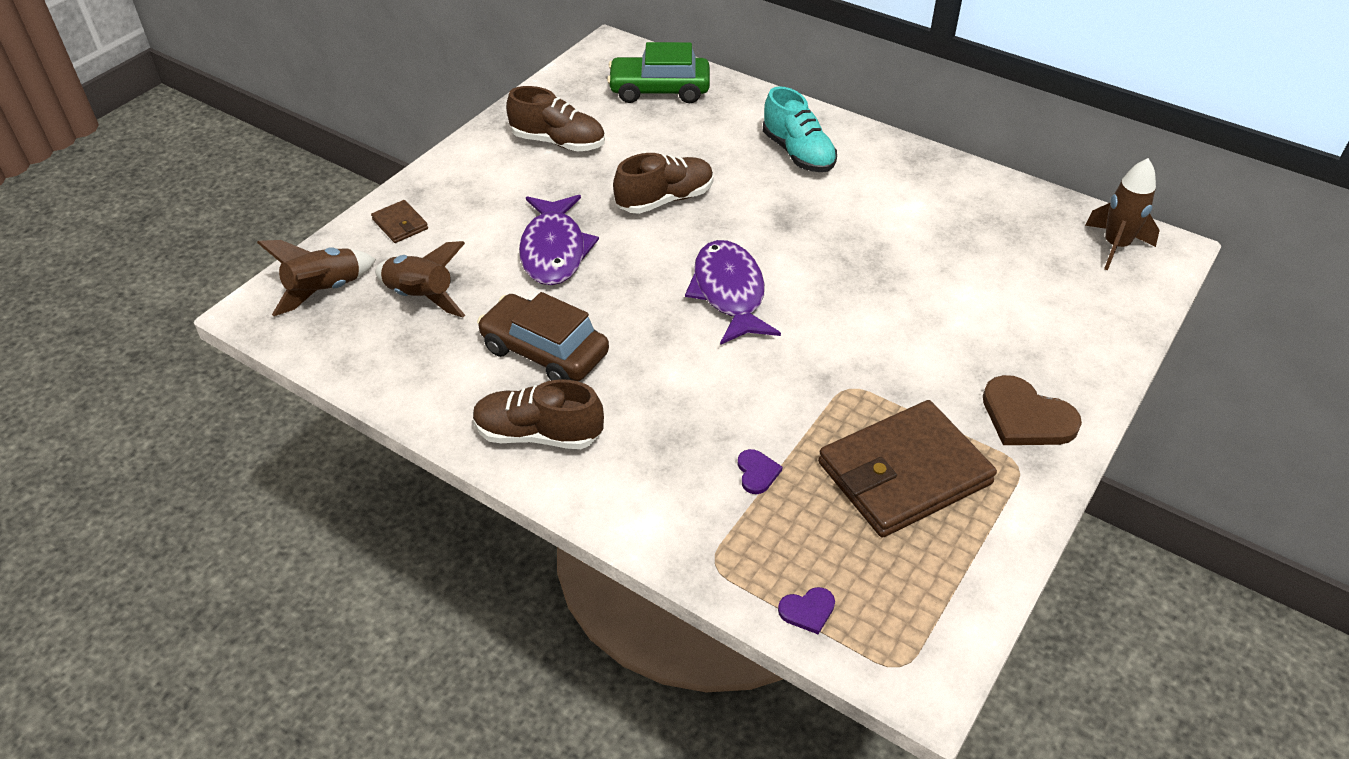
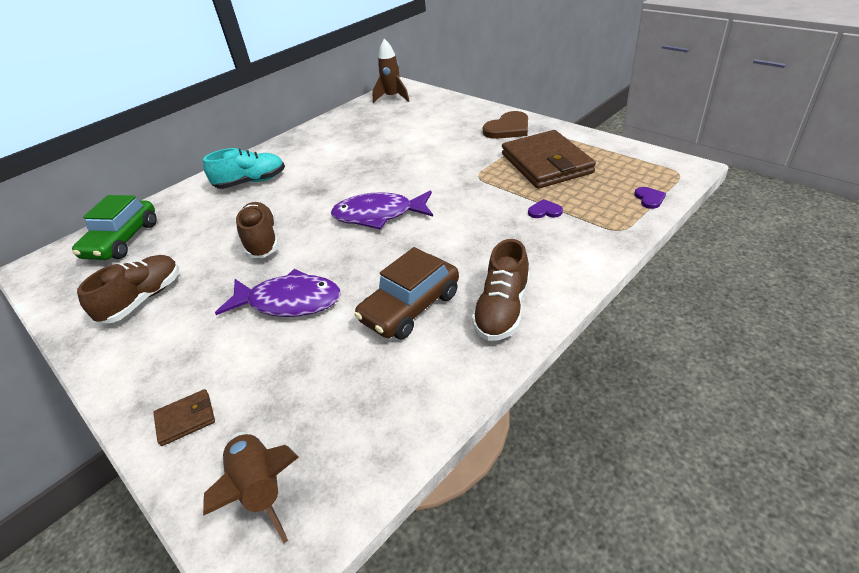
camera: 75 degrees left, 5 degrees down
brown rocket [375,241,465,317] -> none

